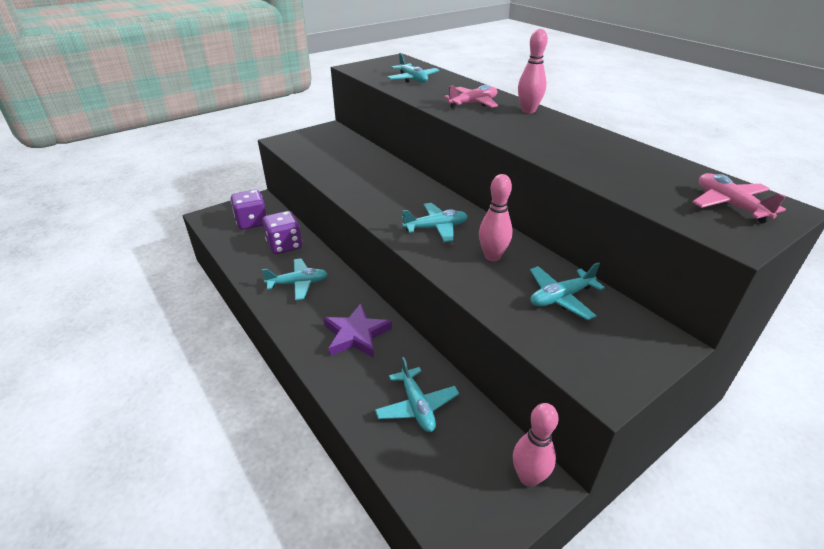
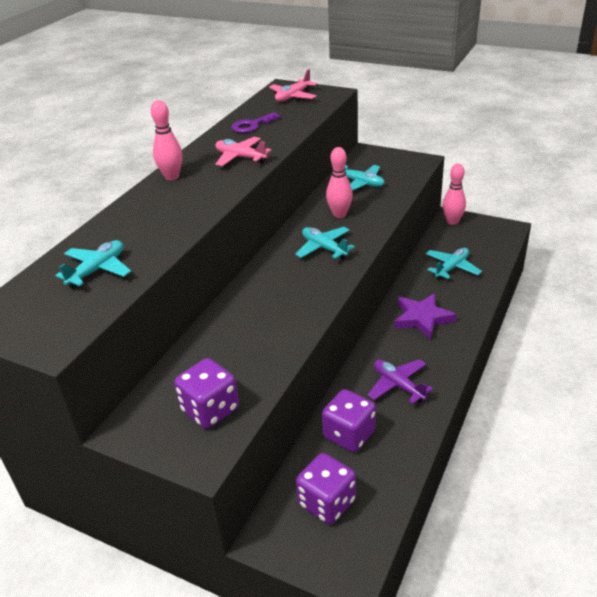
camera: 115 degrees left, 0 degrees up
turquoise plane [262,258,327,300] -> purple plane [368,359,434,404]
pink plane [444,85,498,109] -> pink plane moved to [215,137,272,166]
none -> purple dice [174,358,239,429]
none -> purple key [231,112,281,133]

